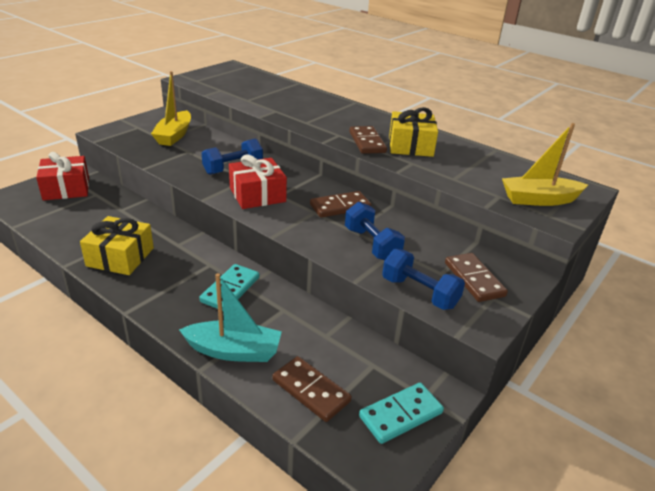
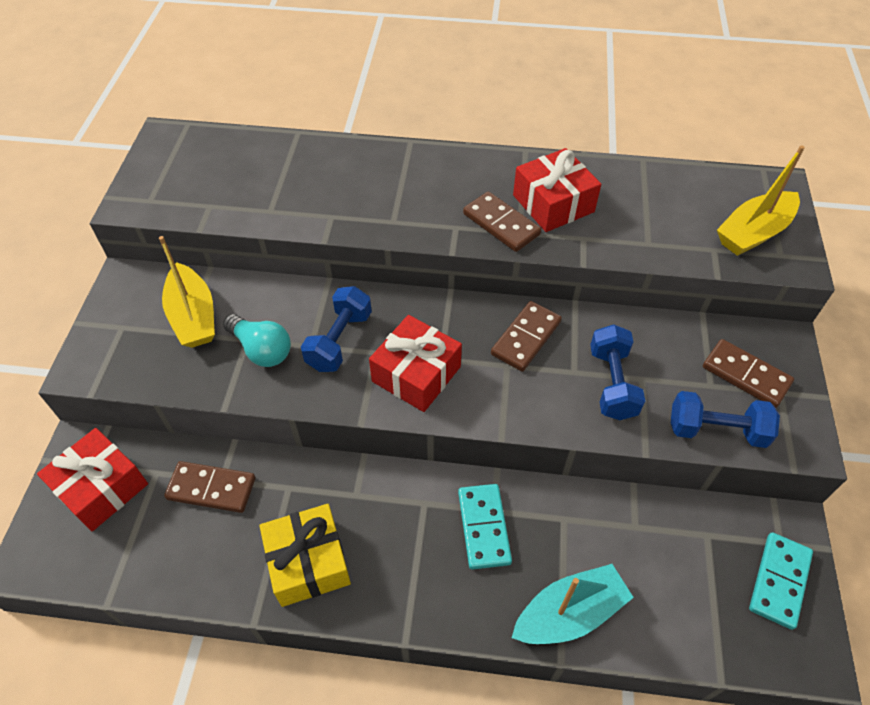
camera: 30 degrees left, 20 degrees up
brown domino [272,356,352,422] -> brown domino moved to [164,461,255,513]
blue dumbbell [345,202,405,260] -> blue dumbbell turned 60 degrees clockwise [590,324,645,420]
yellow gift [389,107,438,157] -> red gift [513,148,601,232]
none -> turquoise light bulb [223,314,291,367]

